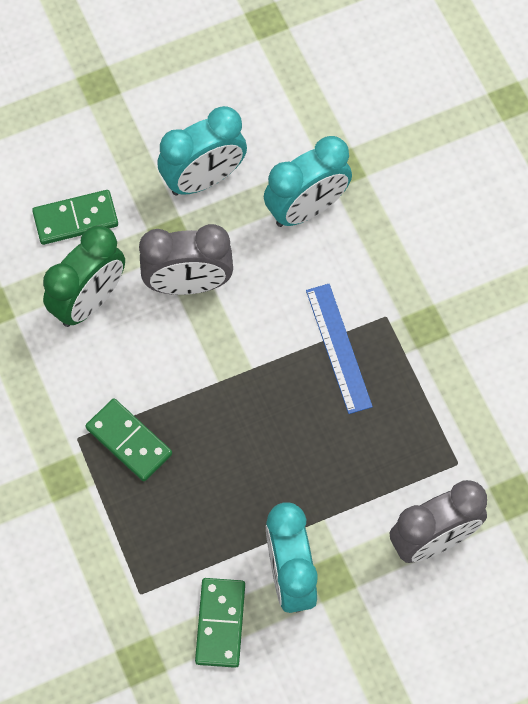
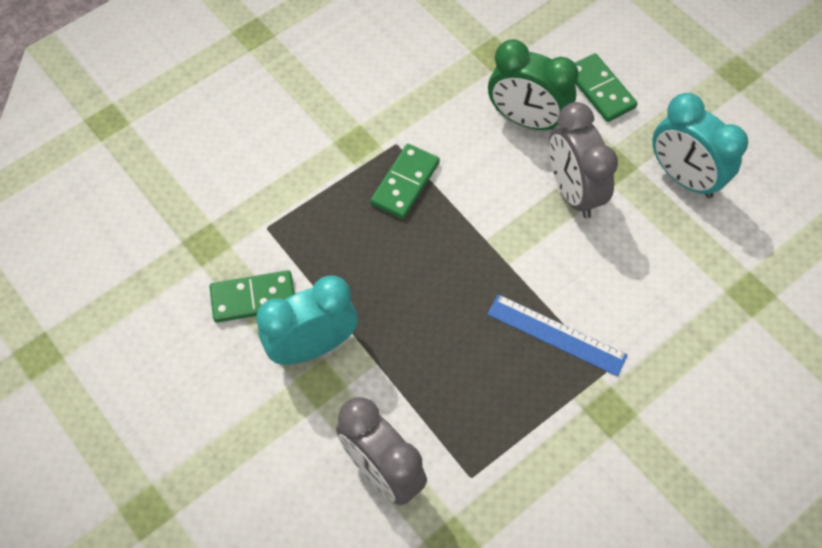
camera: 75 degrees right, 5 degrees down
turquoise clock [264,136,352,227] -> none
blue ruler [306,284,373,414] -> blue ruler turned 60 degrees clockwise [487,294,628,376]

